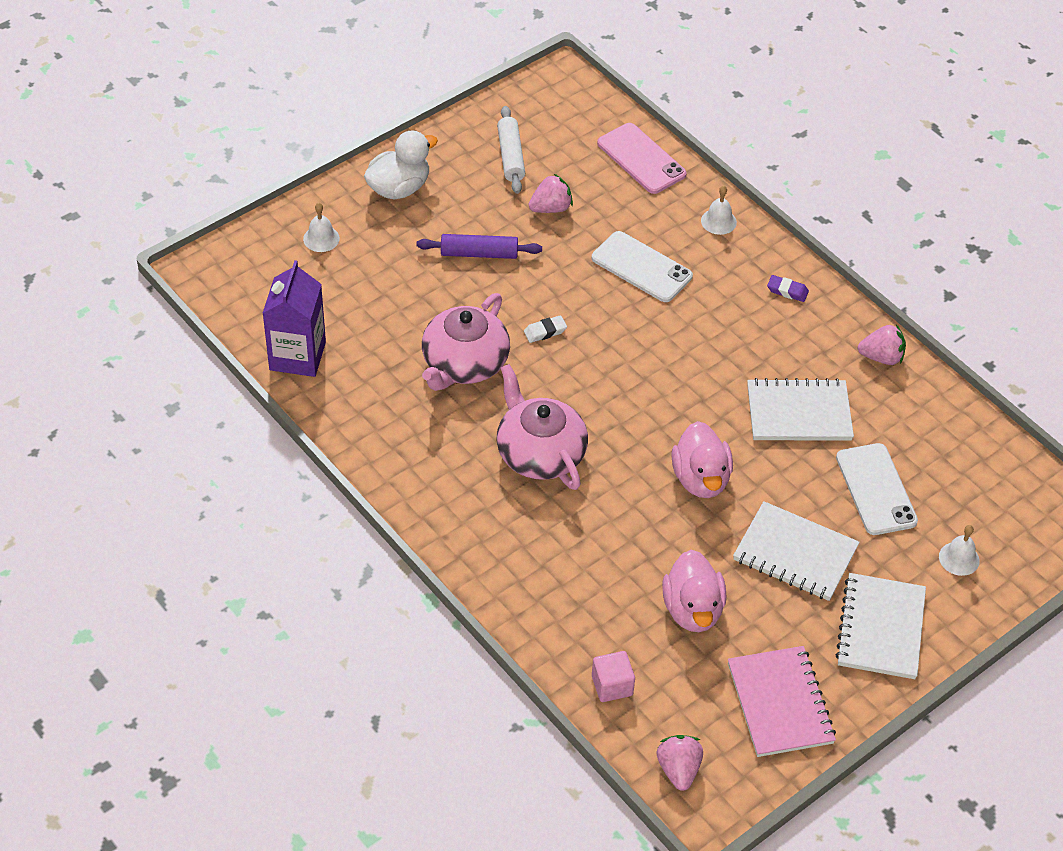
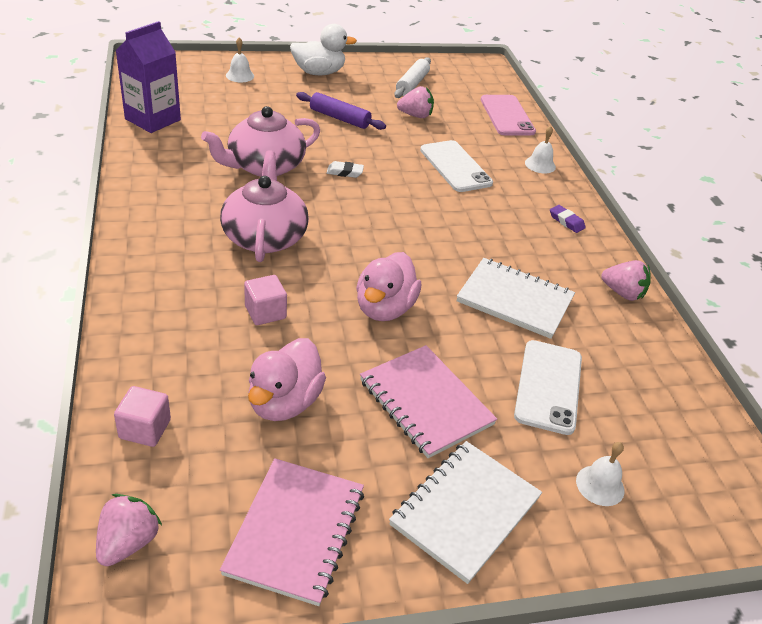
camera: 25 degrees right, 10 degrees down
white notebook [733,501,860,601] -> pink notebook [360,345,497,458]
none -> pink cube [244,275,287,325]

